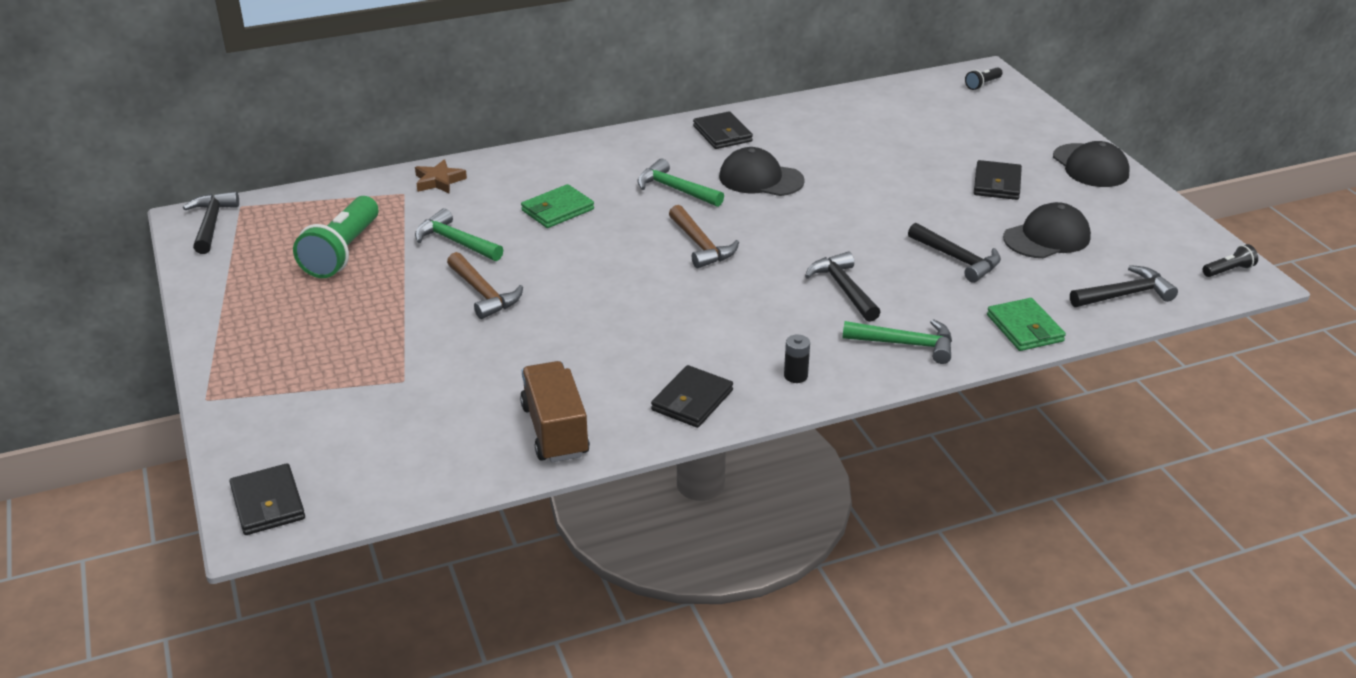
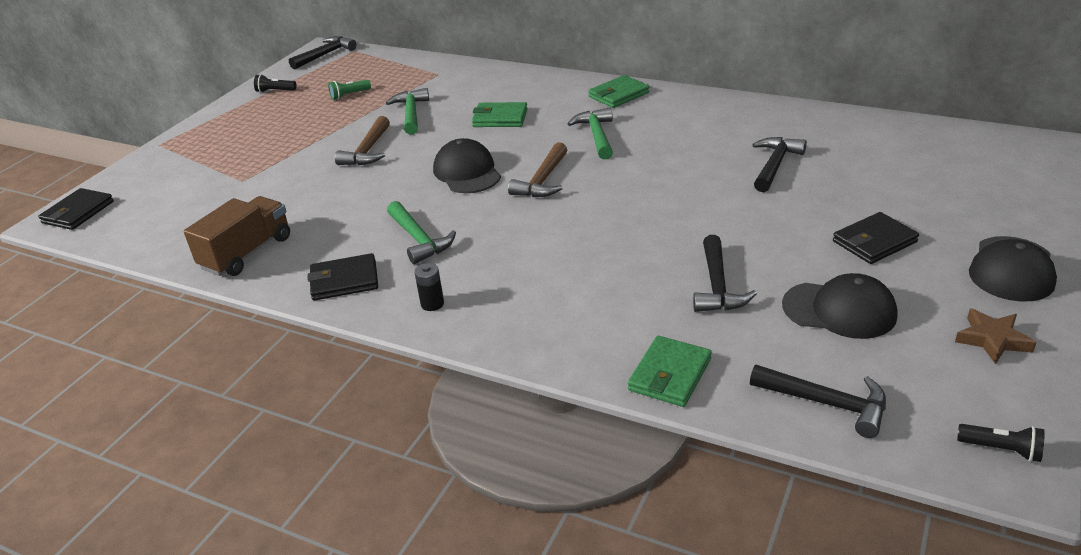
camera: 50 degrees right, 0 degrees up
green flashlight [293,196,378,278] -> green flashlight [328,80,371,100], size x0.46
brown star [415,159,467,194] -> brown star moved to [955,308,1037,364]
black wallet [693,111,753,149] -> none
black cap [719,147,805,196] -> black cap moved to [433,138,501,193]
black hammer [805,251,881,322] -> black hammer moved to [752,137,807,192]
green hammer [843,319,952,364] -> green hammer moved to [387,201,456,264]
black flashlight [965,67,1003,90] -> black flashlight moved to [254,74,297,93]
none -> green wallet [588,75,650,108]

